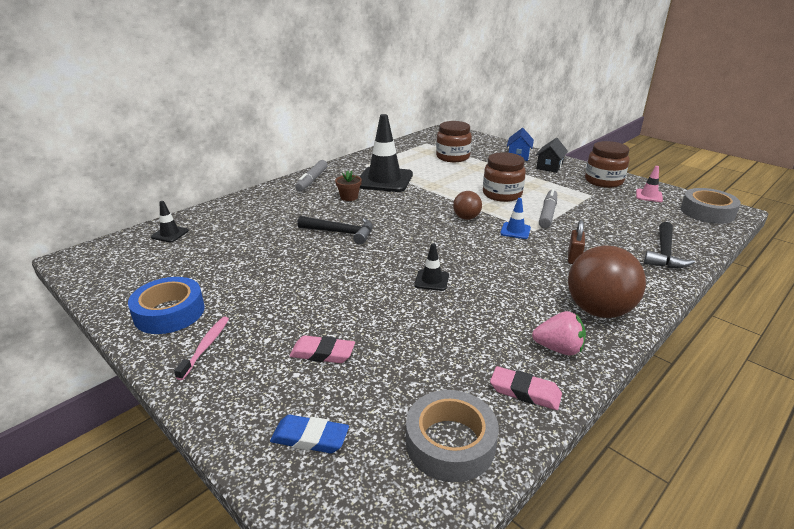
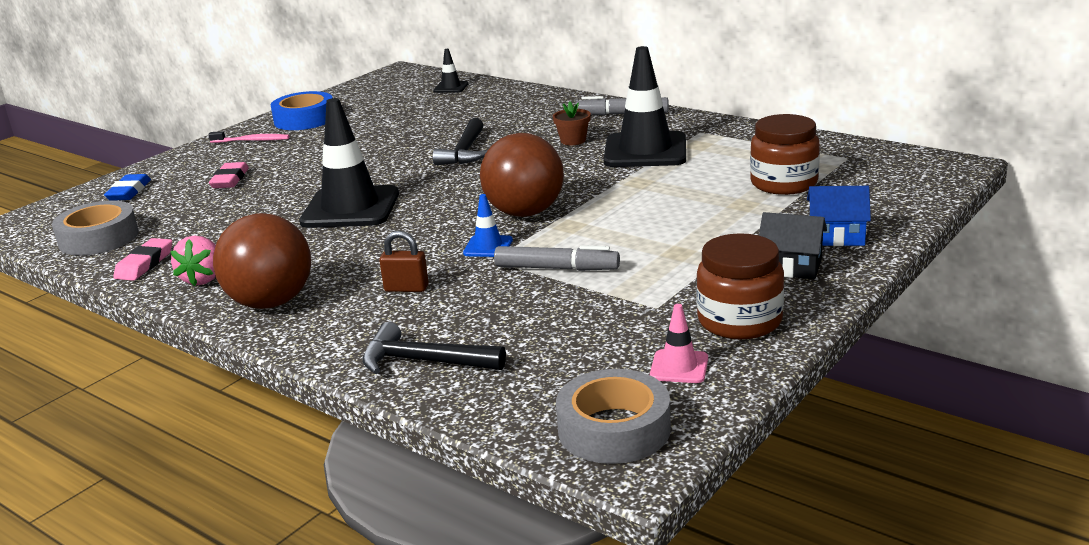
camera: 85 degrees right, 5 degrees down
black traffic cone [414,243,449,291] -> black traffic cone [299,98,399,228], size x2.21
brown ball [453,191,482,220] -> brown ball [480,133,564,217], size x1.86
brown jar [483,152,526,202] -> none

